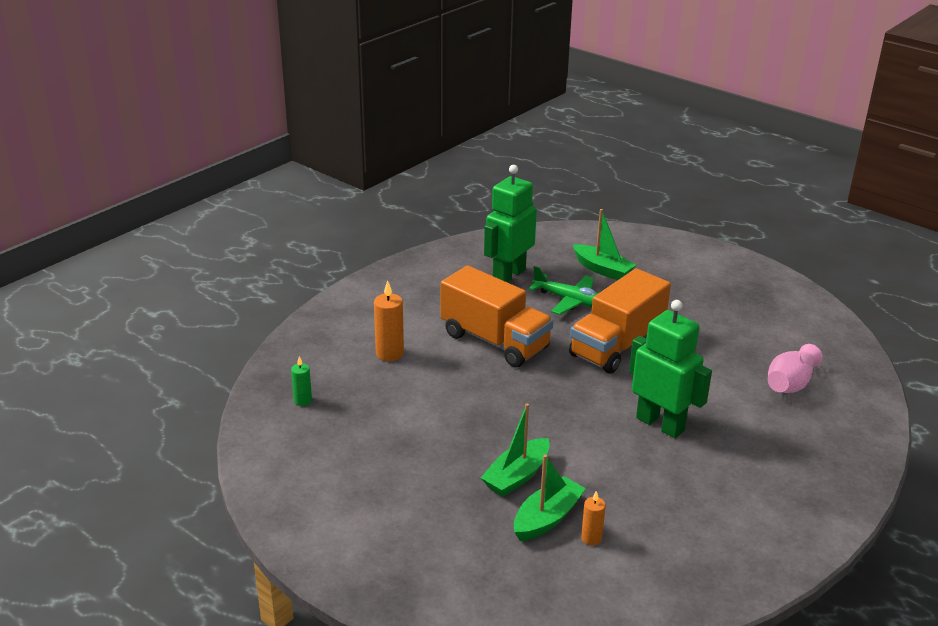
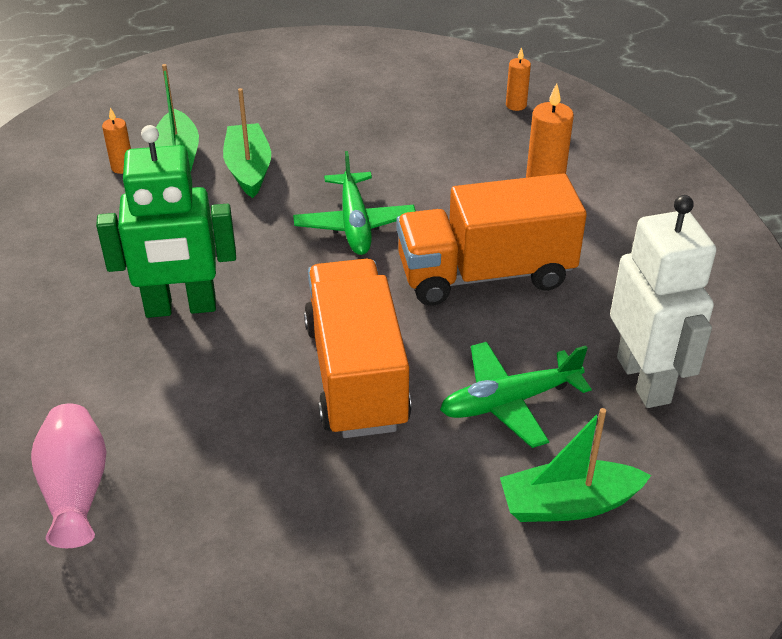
camera: 130 degrees right, 10 degrees up
green candle [291,356,312,406] -> orange candle [506,47,531,111]
green robot [484,165,537,283] -> white robot [610,195,716,408]
none -> green plane [293,151,416,255]

